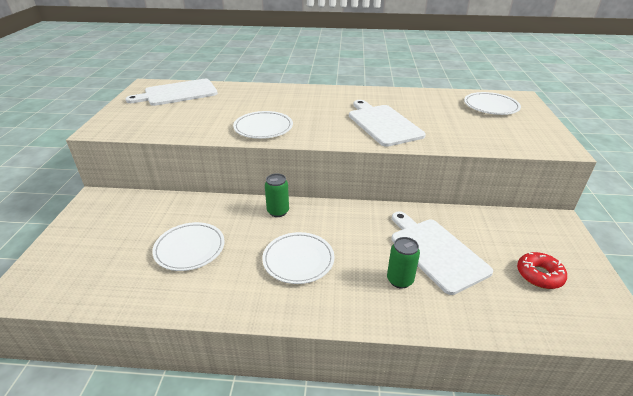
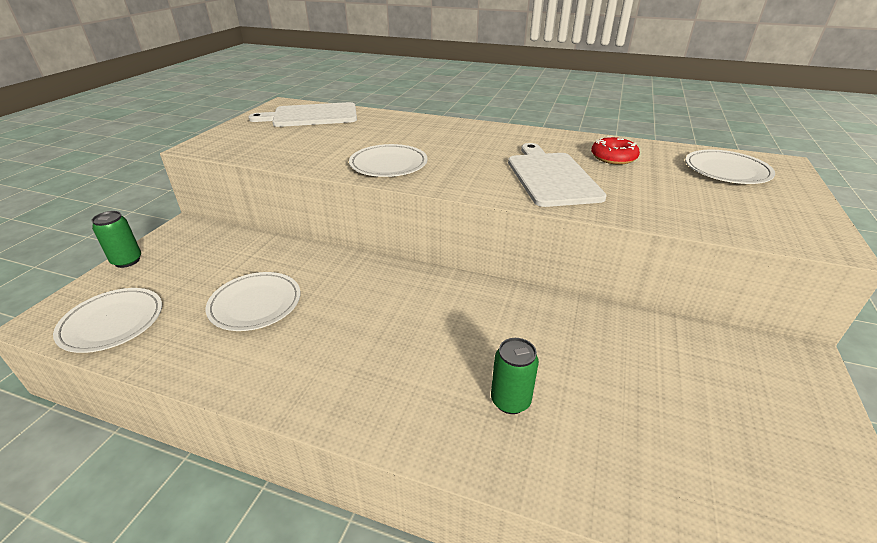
camera: 15 degrees right, 0 degrees up
white plate [262,232,334,284] -> white plate moved to [53,288,162,353]
green can [265,174,289,217] -> green can moved to [91,211,141,268]
white cutting board [391,211,493,295] -> none
red donut [517,252,567,289] -> red donut moved to [591,136,640,165]

